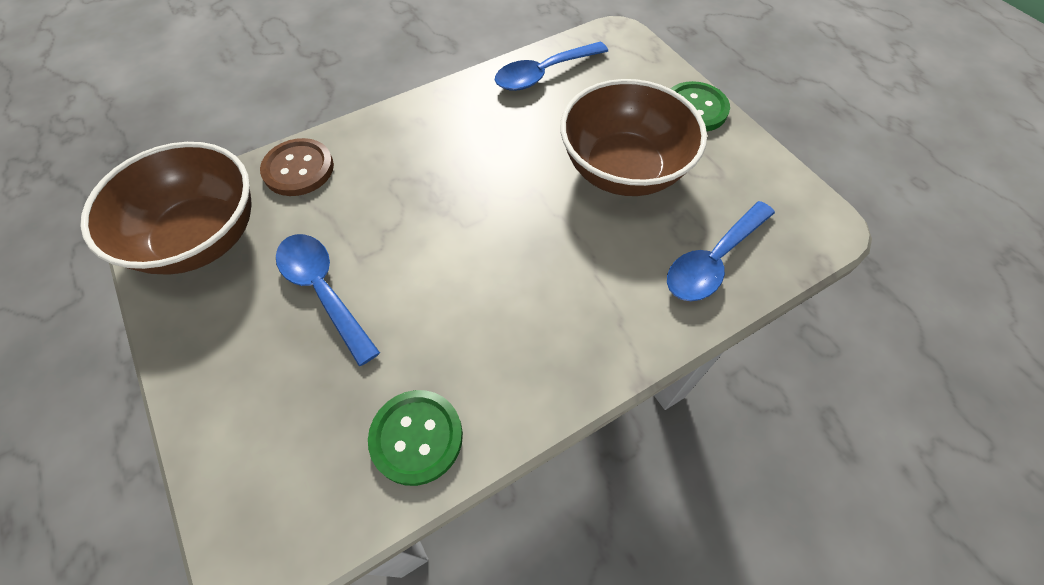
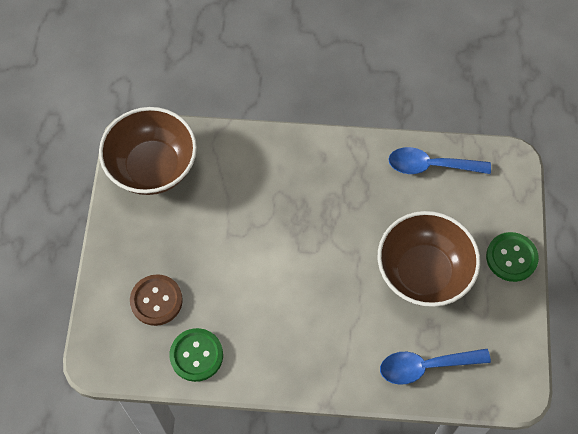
camera: 35 degrees right, 5 degrees up
brown button [260,138,334,196] -> brown button moved to [130,274,183,326]
blue spoon [276,234,380,366] -> none

